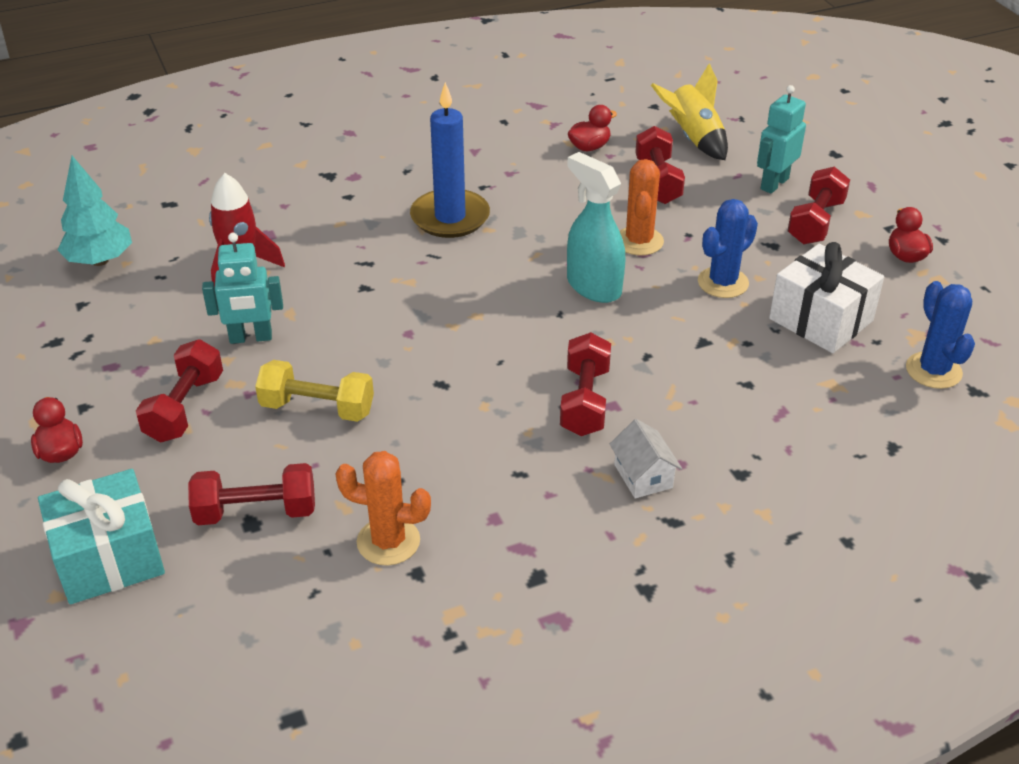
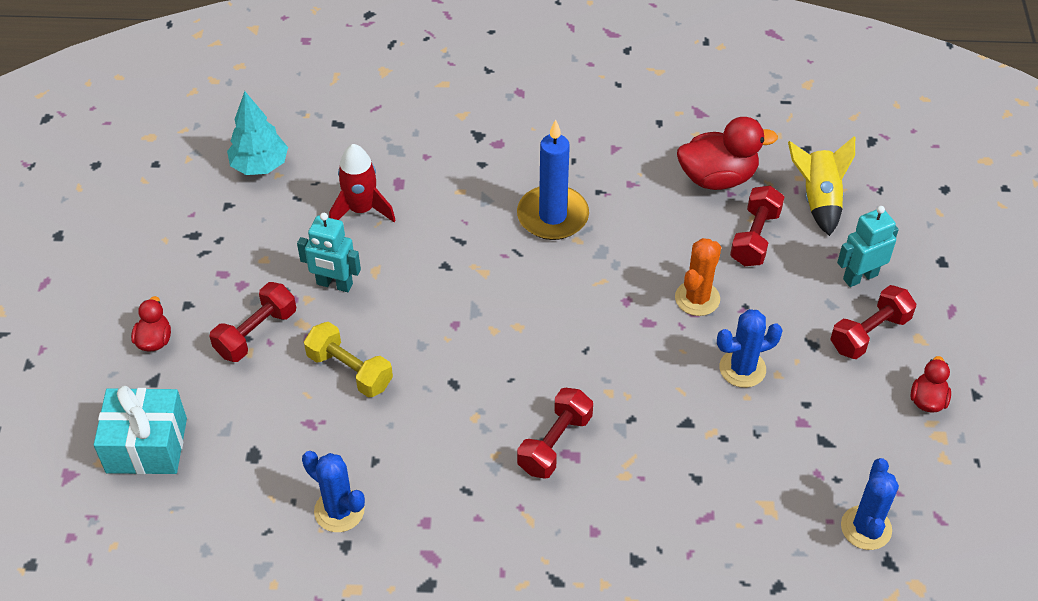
camera: 25 degrees right, 10 degrees up
red dumbbell [188,463,315,525] -> none
orange cactus [336,451,431,566] -> blue cactus [302,451,365,532]
turquoise spray bottle [567,152,625,303] -> none
red duck [568,105,617,151] -> red duck [677,117,778,190], size x1.85
white house [610,419,682,499] -> none
white gift [769,242,884,353] -> none

